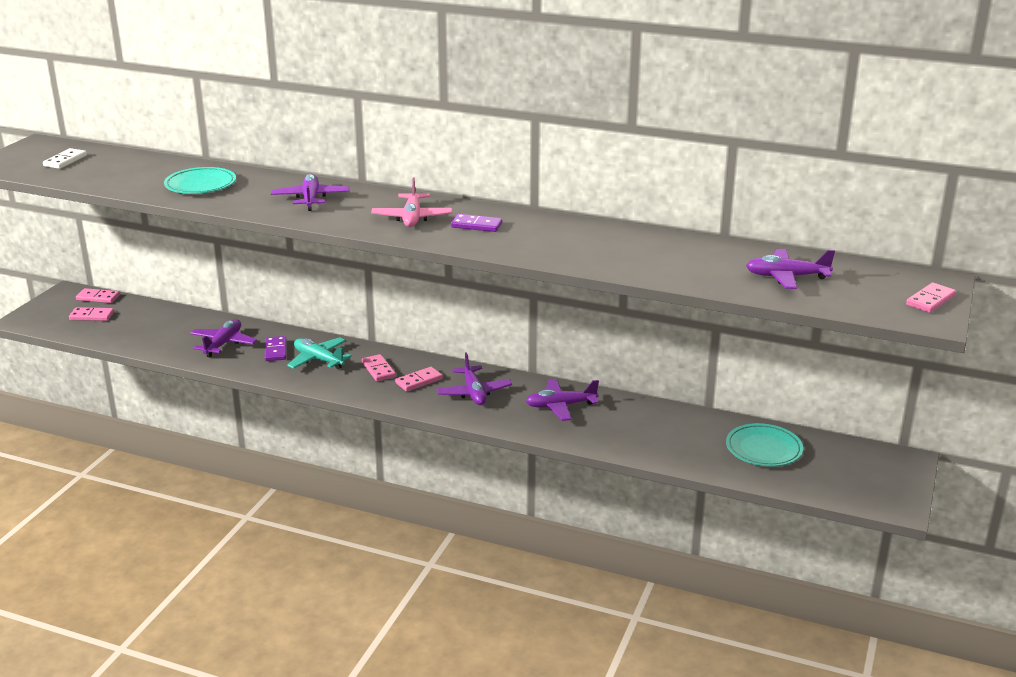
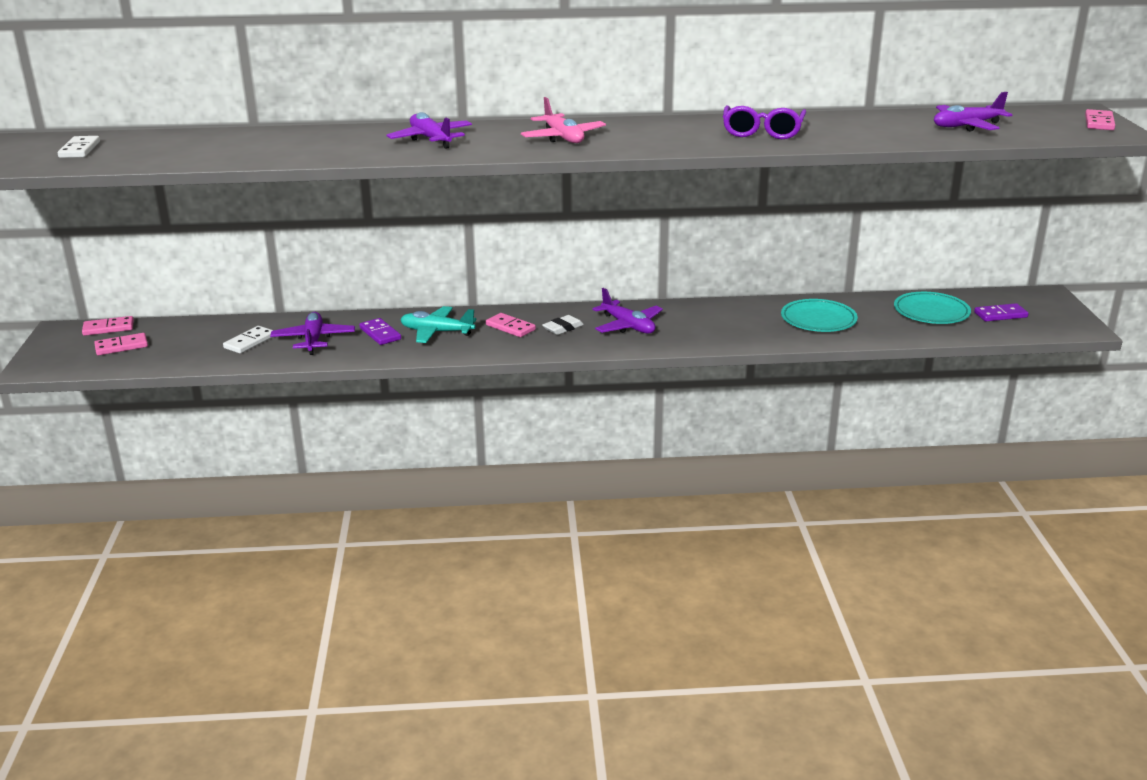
camera: 25 degrees left, 0 degrees up
turquoise plate [164,167,236,194] -> turquoise plate moved to [781,299,858,332]
pink domino [395,367,443,392] -> white eraser [542,315,584,335]
purple domino [451,214,502,232] -> purple domino moved to [974,303,1029,321]
purple plane [526,379,599,421] -> none
none -> white domino [223,326,273,353]
none -> purple glasses [723,106,807,139]

